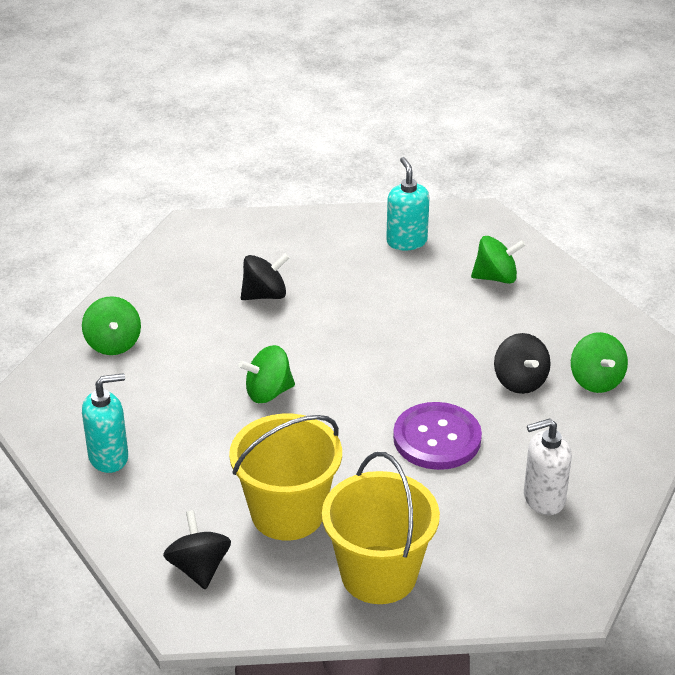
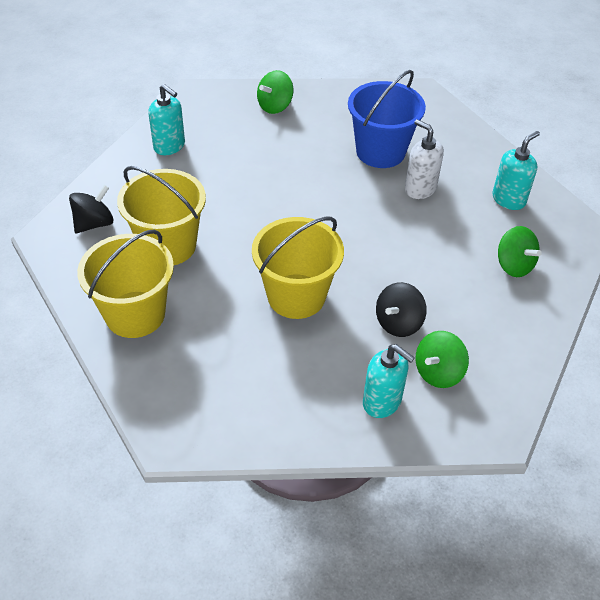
camera: 60 degrees right, 10 degrees up
green spinning top [238,345,295,403] -> none
black spinning top [241,253,290,300] -> blue bucket [348,70,426,168]
purple button [393,402,482,470] -> yellow bucket [252,217,344,319]
white soap dispenser [524,418,572,515] -> white soap dispenser moved to [405,119,444,199]
none -> turquoise soap dispenser [363,344,415,418]

